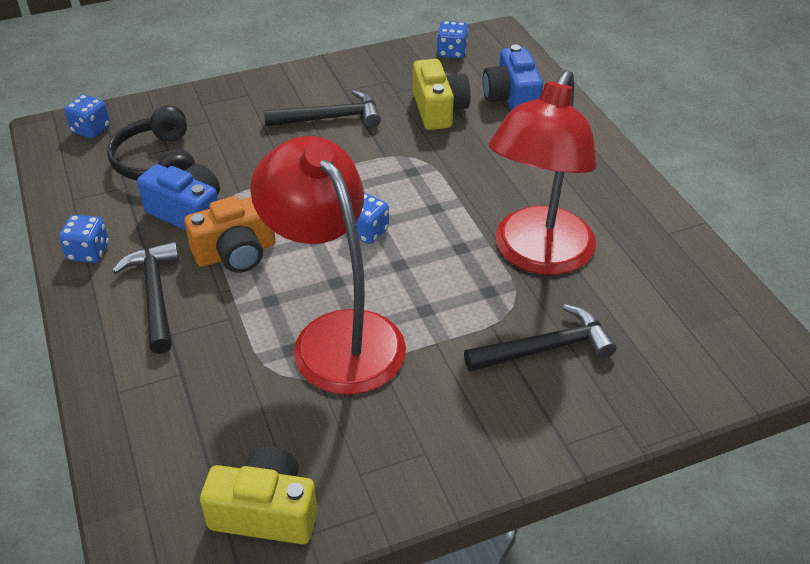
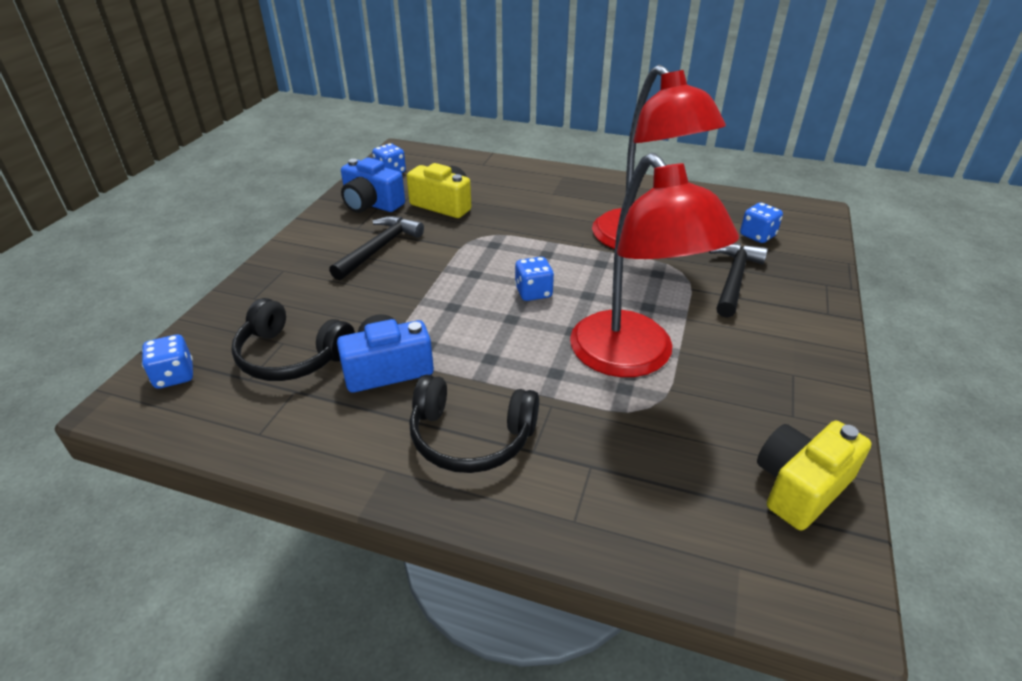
camera: 50 degrees left, 5 degrees down
blue dice [59,215,109,263] -> blue dice moved to [740,202,783,243]
black hammer [112,242,179,354] -> black headphones [409,374,539,473]
orange camera [184,196,275,273] -> none
red lamp [250,136,406,395] -> red lamp turned 120 degrees counterclockwise [570,153,739,377]
blue camera [483,45,543,110] -> blue camera moved to [341,157,405,213]

